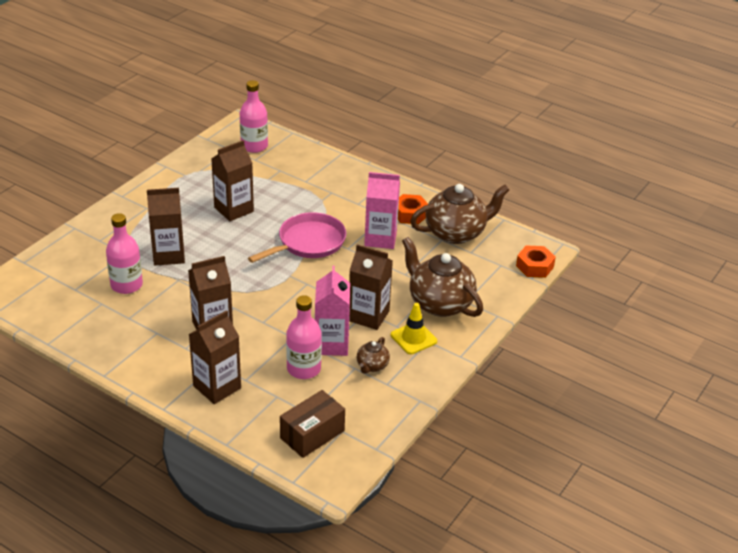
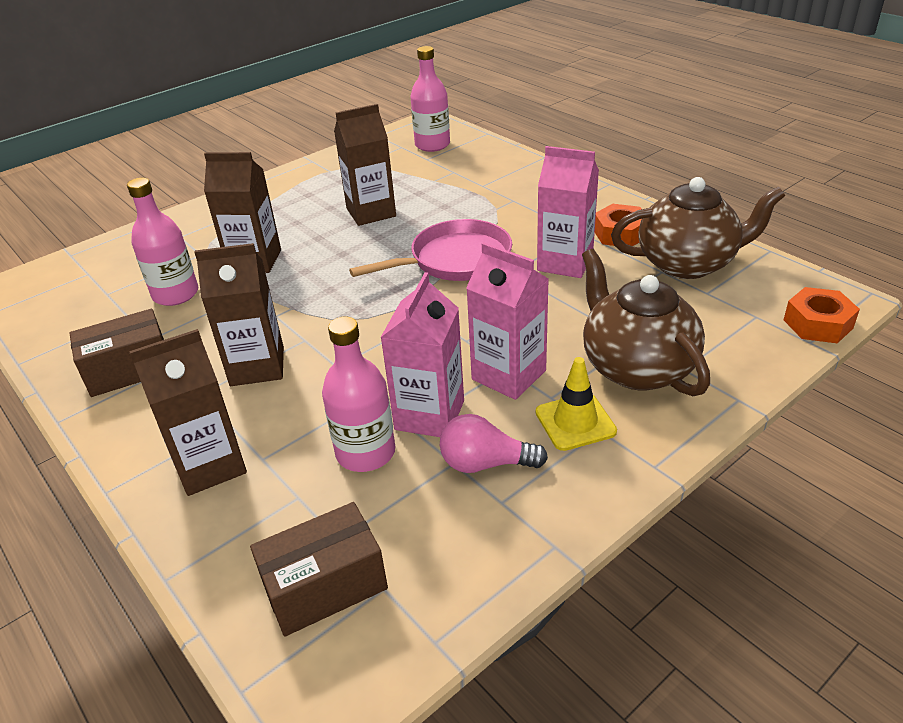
camera: 20 degrees right, 0 degrees up
brown carton [349,244,393,330] -> pink carton [466,242,549,400]
brown teapot [357,337,390,374] -> pink light bulb [440,414,548,473]
none -> brown box [69,309,164,397]

